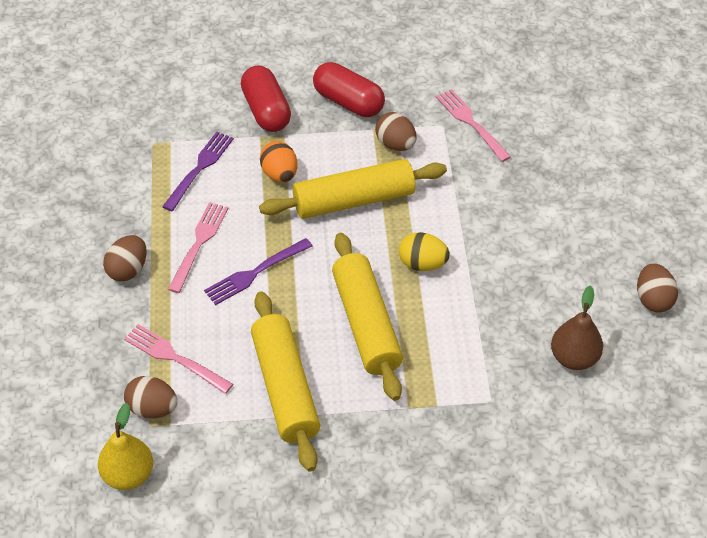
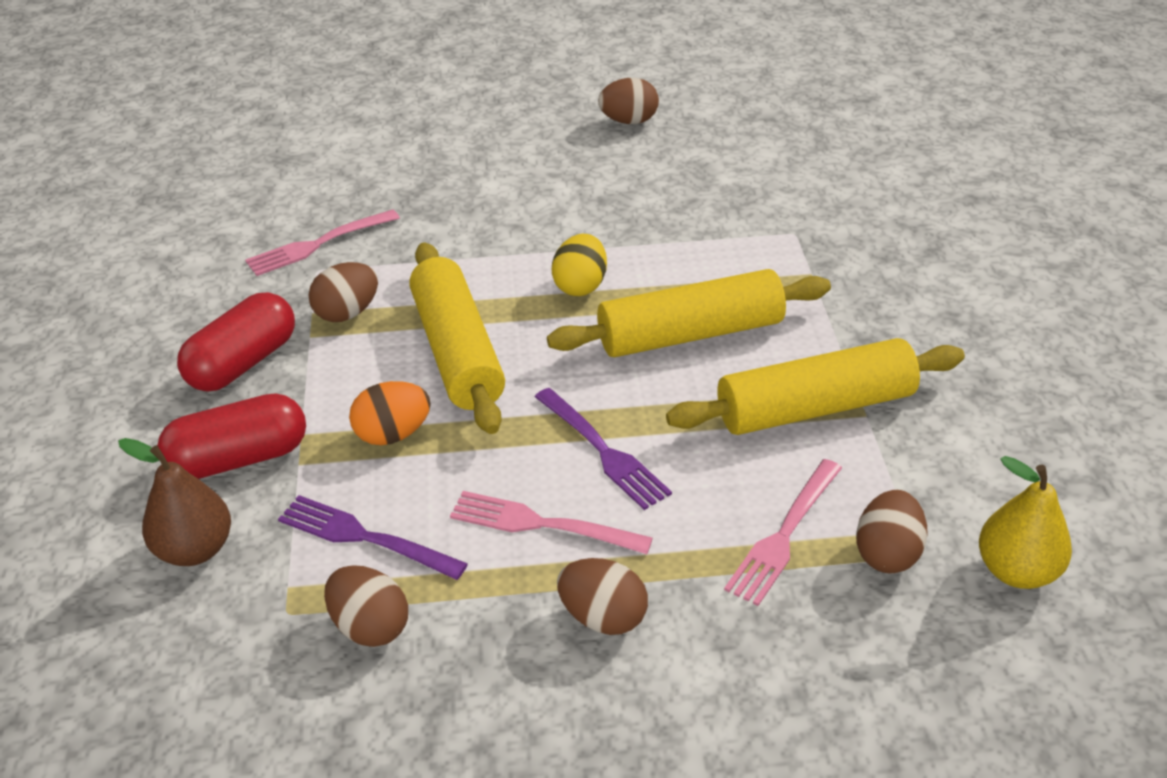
camera: 90 degrees left, 10 degrees down
brown pear [551,285,603,370] -> brown pear moved to [118,438,231,566]
none -> brown egg [324,565,408,647]

